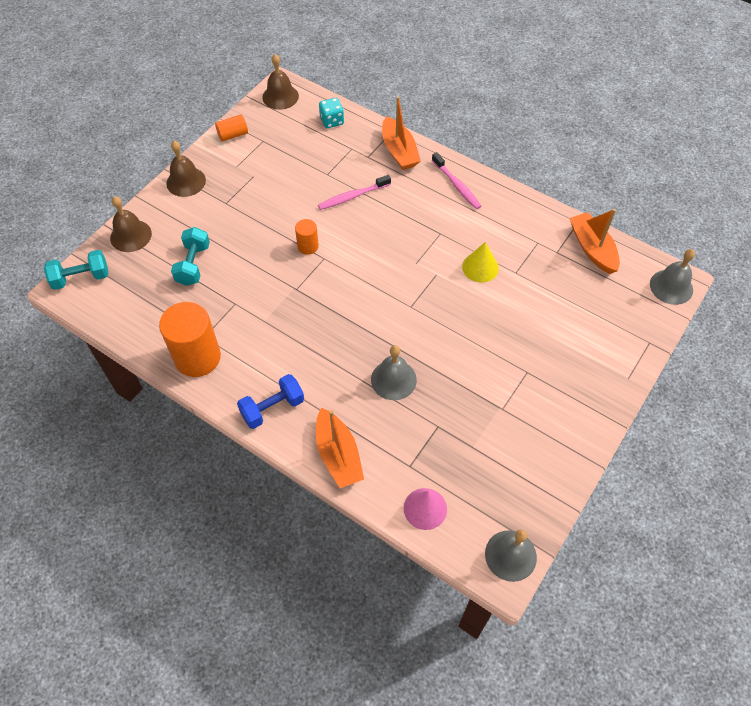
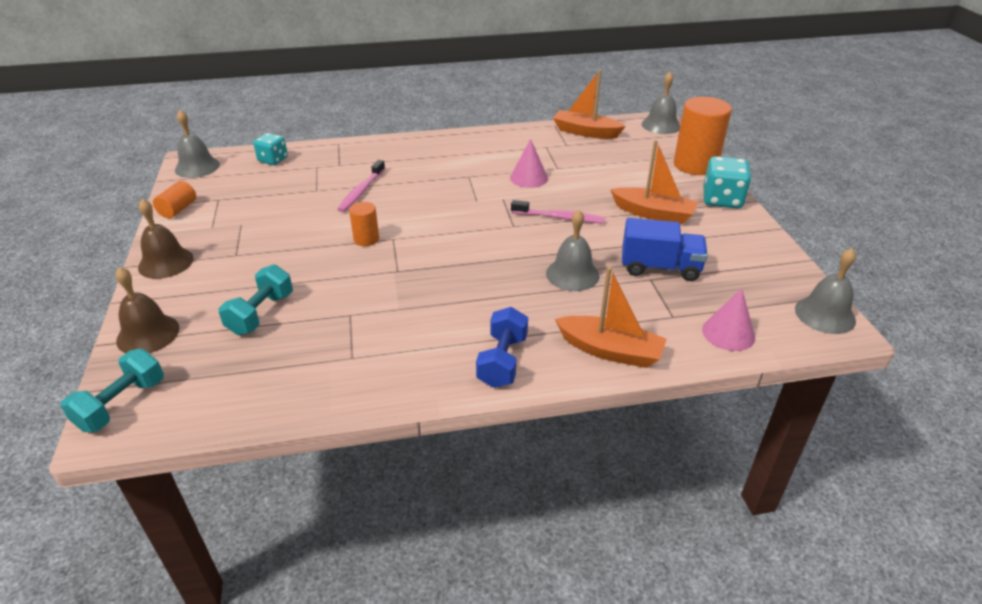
camera: 45 degrees left, 20 degrees down
orange cylinder [159,302,221,377] -> orange cylinder moved to [674,97,732,175]
turquoise dumbbell [171,227,210,286] -> turquoise dumbbell turned 60 degrees clockwise [218,264,293,335]
brown bell [263,54,299,110] -> grey bell [175,110,220,178]
orange boat [382,96,421,170] -> orange boat moved to [610,140,698,224]
pink toothbrush [432,152,481,209] -> pink toothbrush moved to [511,200,605,224]
yellow cone [462,242,499,283] -> pink cone [510,139,548,188]
none -> blue truck [622,218,708,281]
none -> turquoise dice [703,156,751,208]

